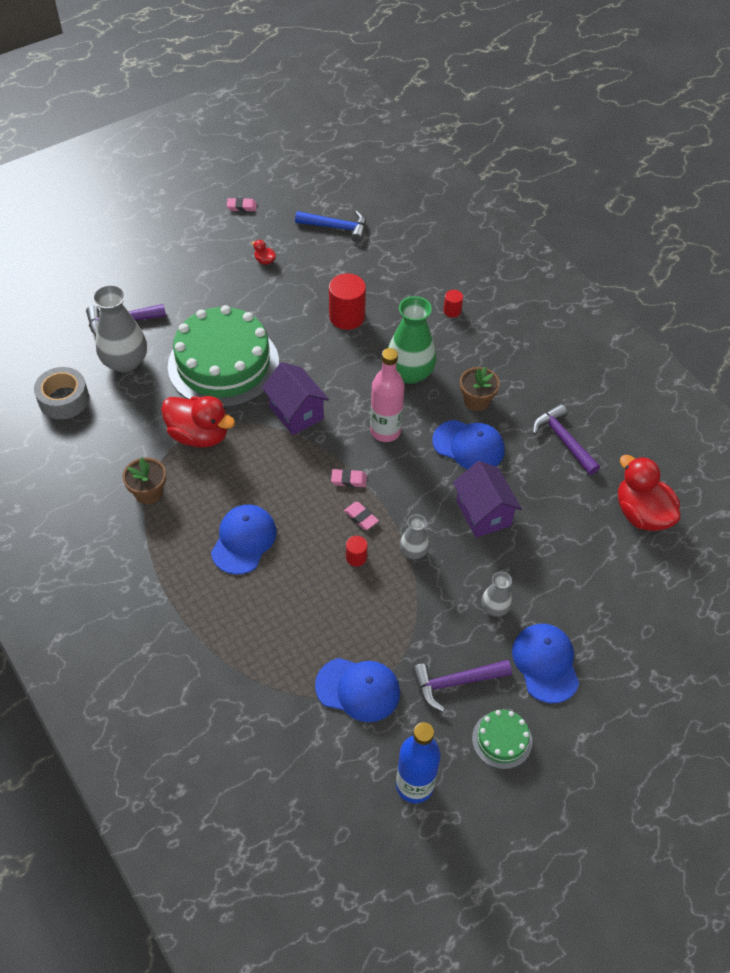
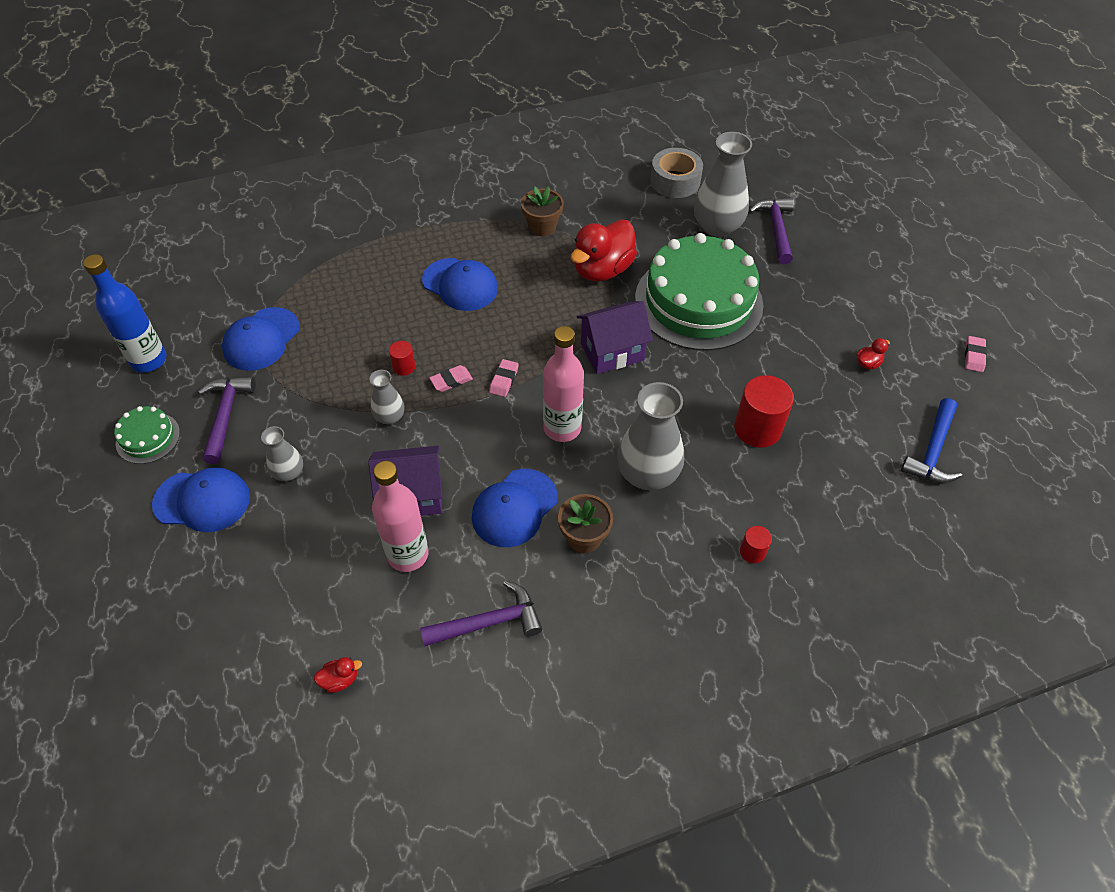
camera: 105 degrees right, 0 degrees up
green vase [388,296,436,384] -> grey vase [617,382,684,490]
red duck [618,455,680,531] -> red duck [314,657,362,693], size x0.41
none -> pink bottle [372,461,428,572]

